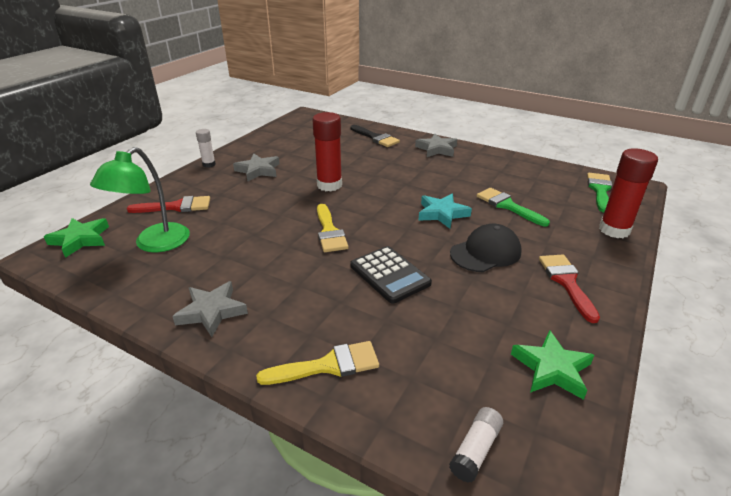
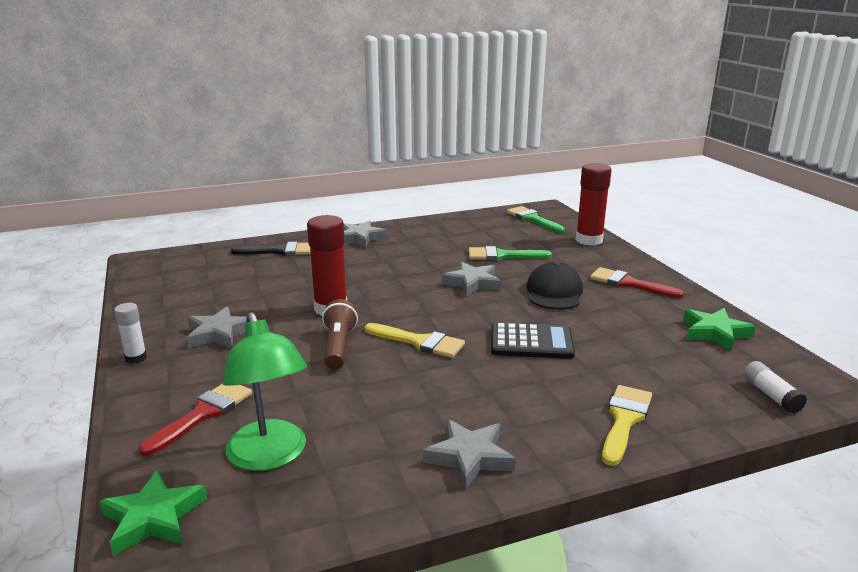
camera: 50 degrees left, 10 degrees down
turquoise star [418,194,472,229] -> grey star [442,262,501,296]
none -> brown flashlight [322,299,358,370]

